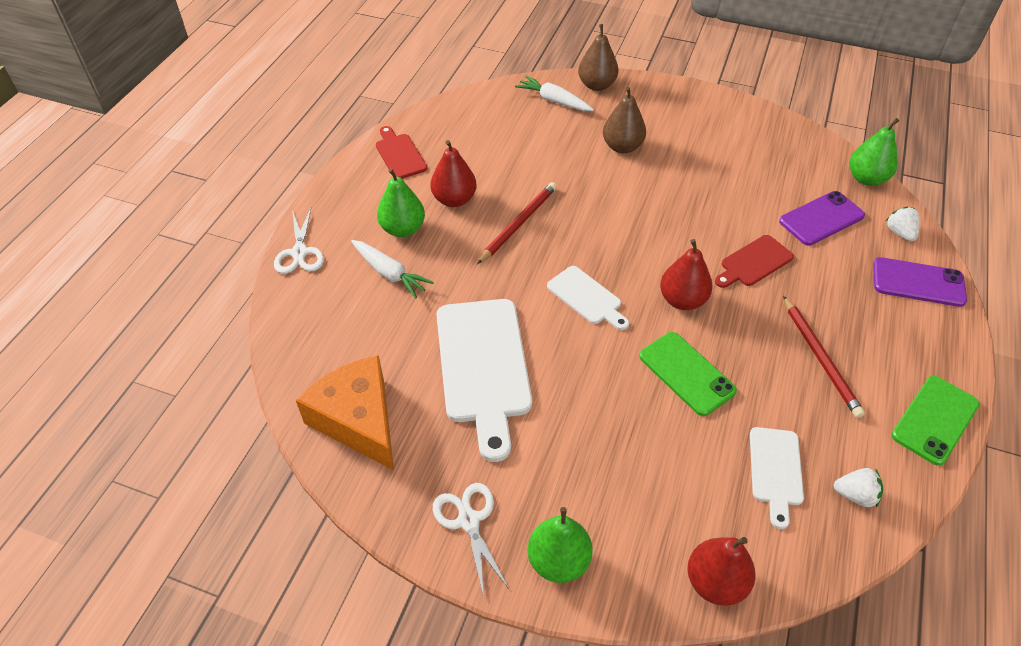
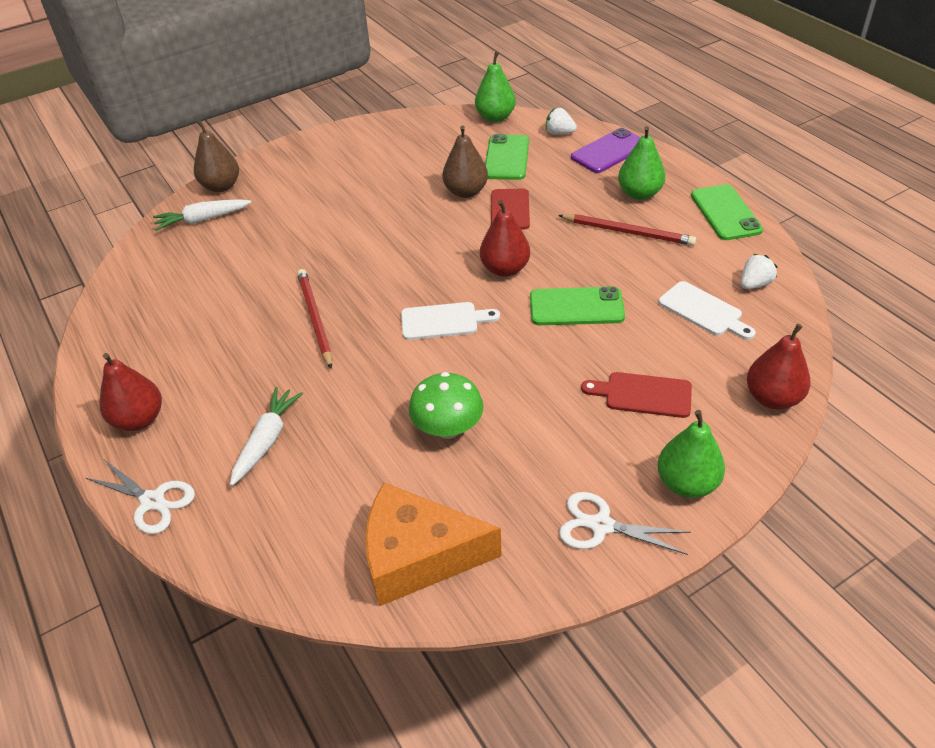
camera: 50 degrees left, 5 degrees down
white carrot [351,240,434,299] -> white carrot turned 60 degrees counterclockwise [230,387,303,486]
red cutting board [376,126,427,179] -> red cutting board moved to [581,372,692,418]
green pear [377,168,425,237] -> green pear moved to [618,126,666,200]
red pear [430,140,476,207] -> red pear moved to [100,353,162,431]
white cutting board [436,299,532,462] -> green mushroom [409,372,484,439]
brown pear [603,87,646,153] -> brown pear moved to [442,125,488,198]
purple phone [779,191,865,246] -> green phone [485,134,529,180]

